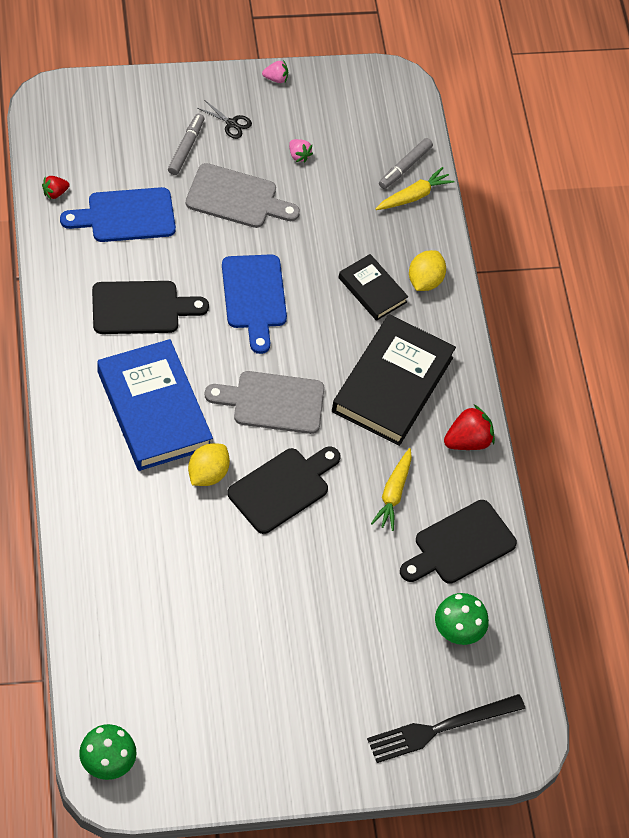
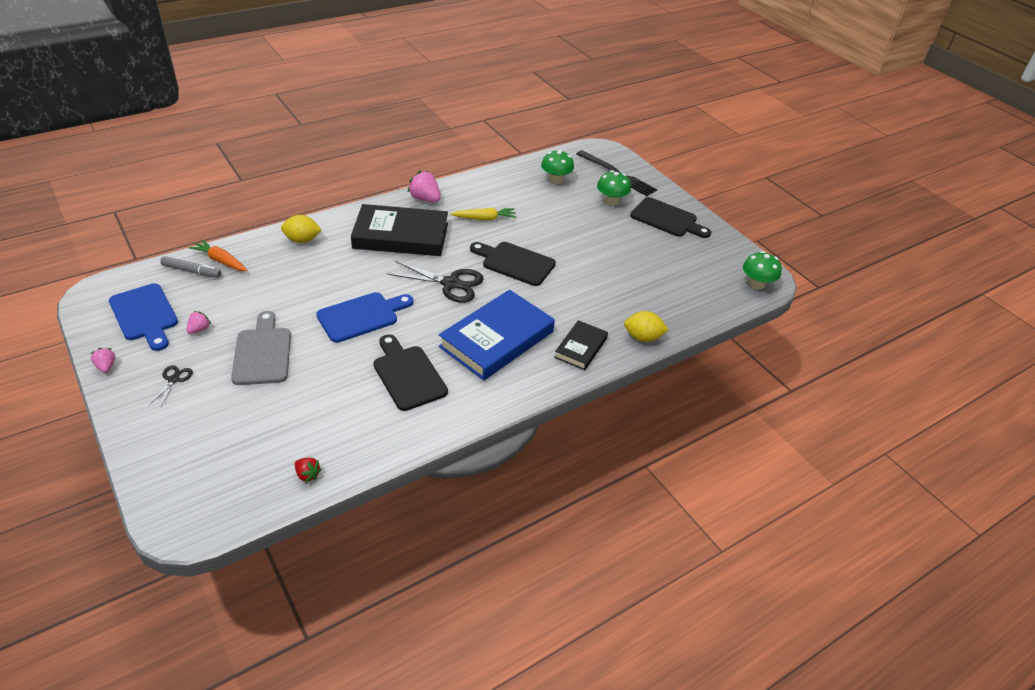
camera: 110 degrees left, 15 degrees down
blue cutting board [60,187,176,242] -> blue cutting board moved to [109,283,178,351]
grey marker [168,114,204,175] -> none
yellow lemon [188,443,230,486] -> yellow lemon moved to [624,311,668,342]
grey cutting board [205,371,324,434] -> black scissors [387,261,484,303]
black book [338,254,408,321] -> black book moved to [554,320,608,370]
yellow carrot [376,167,455,210] -> orange carrot [189,239,247,271]
black cutting board [400,500,517,584] -> black cutting board moved to [630,197,711,238]
red strawberry [444,405,495,450] -> pink strawberry [407,170,441,202]
none -> green mushroom [597,170,631,205]

